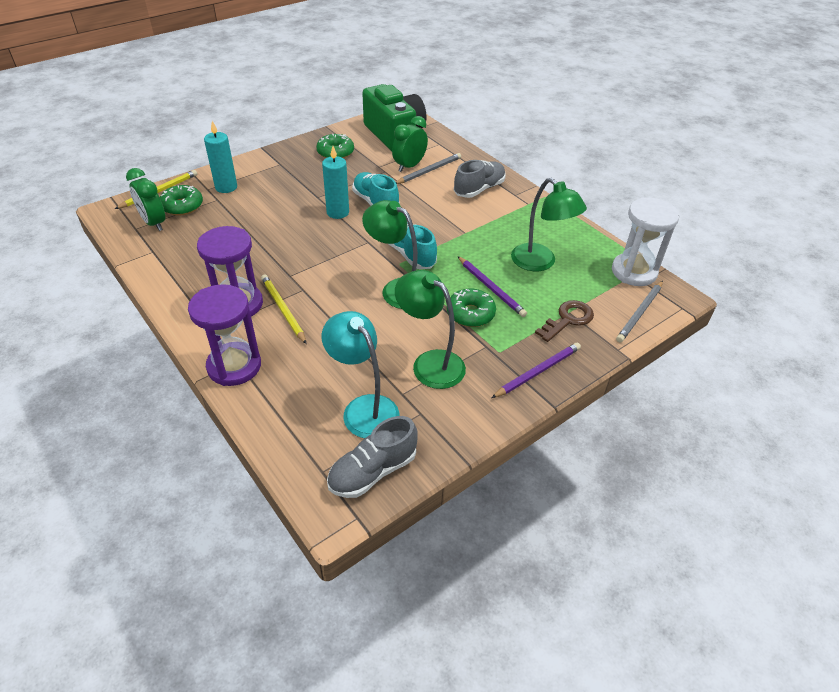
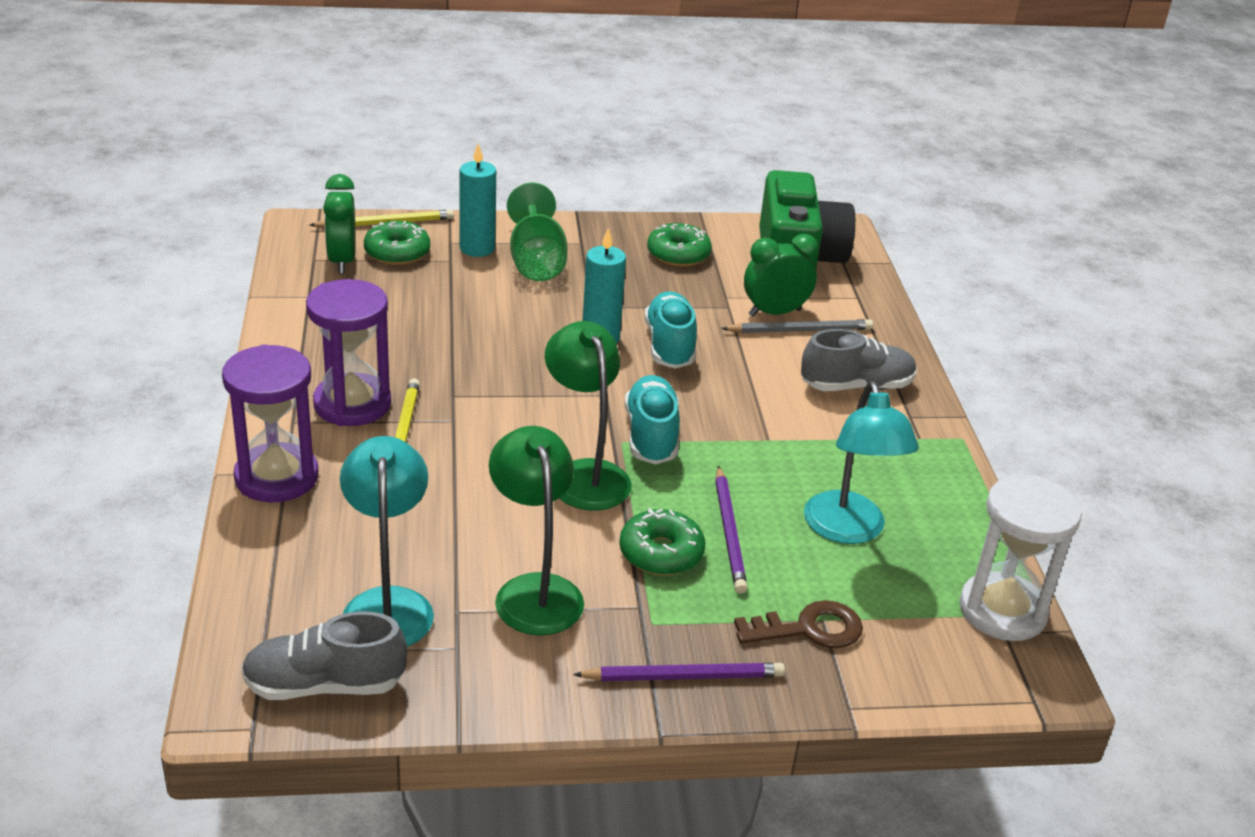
camera: 30 degrees right, 10 degrees down
green lamp [511,178,587,271] -> turquoise lamp [804,381,919,544]
grey pencil [616,281,663,342] -> none
none -> green goblet [507,183,568,281]

